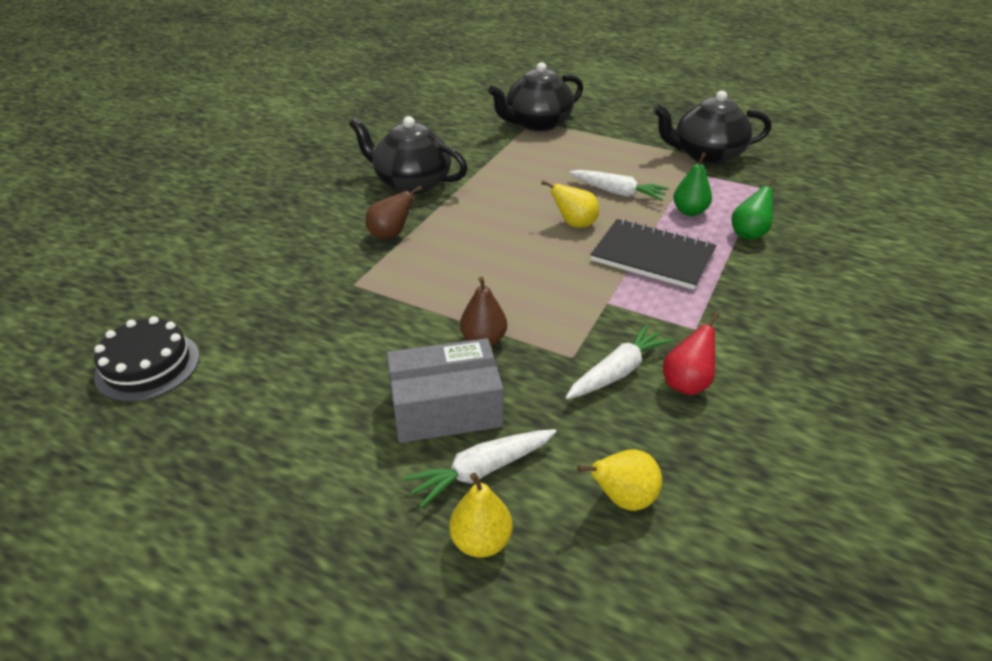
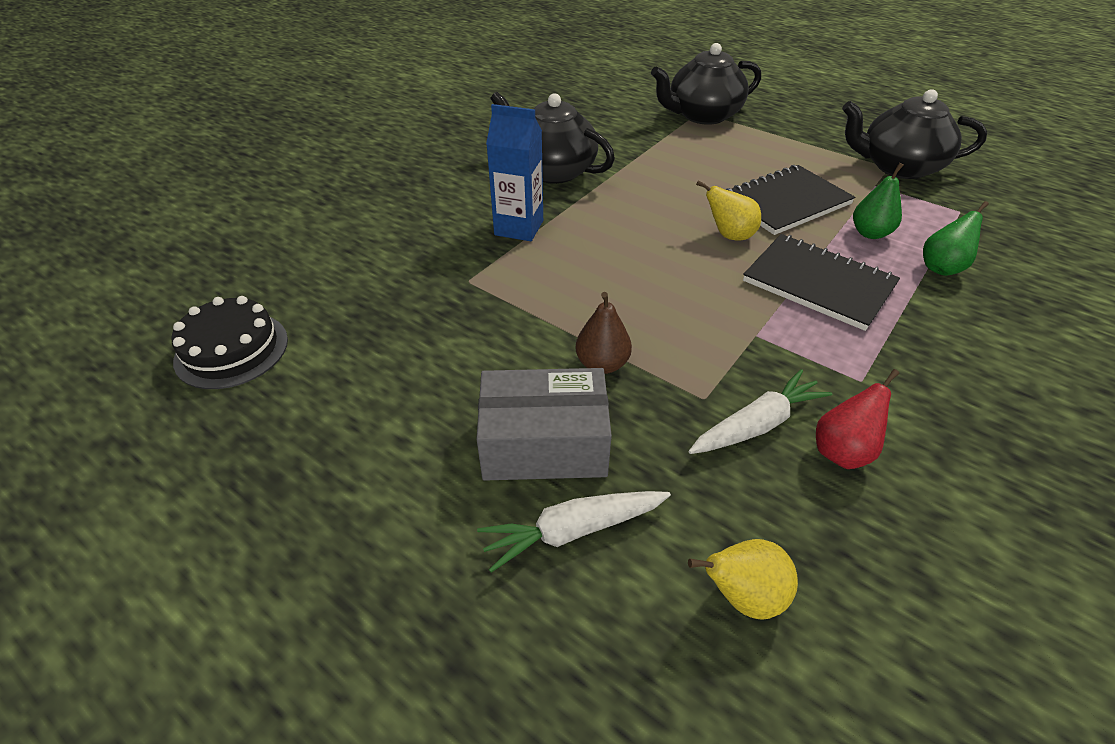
camera: 10 degrees right, 5 degrees up
brown pear [365,186,422,239] -> blue carton [486,104,543,241]
yellow pear [449,472,513,558] -> none
white carrot [569,170,669,201] -> black notebook [726,165,855,235]

